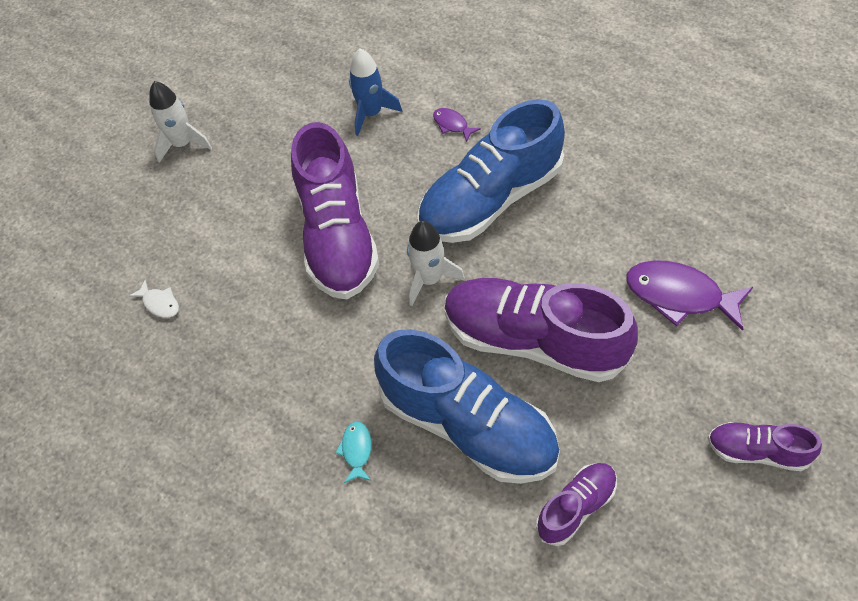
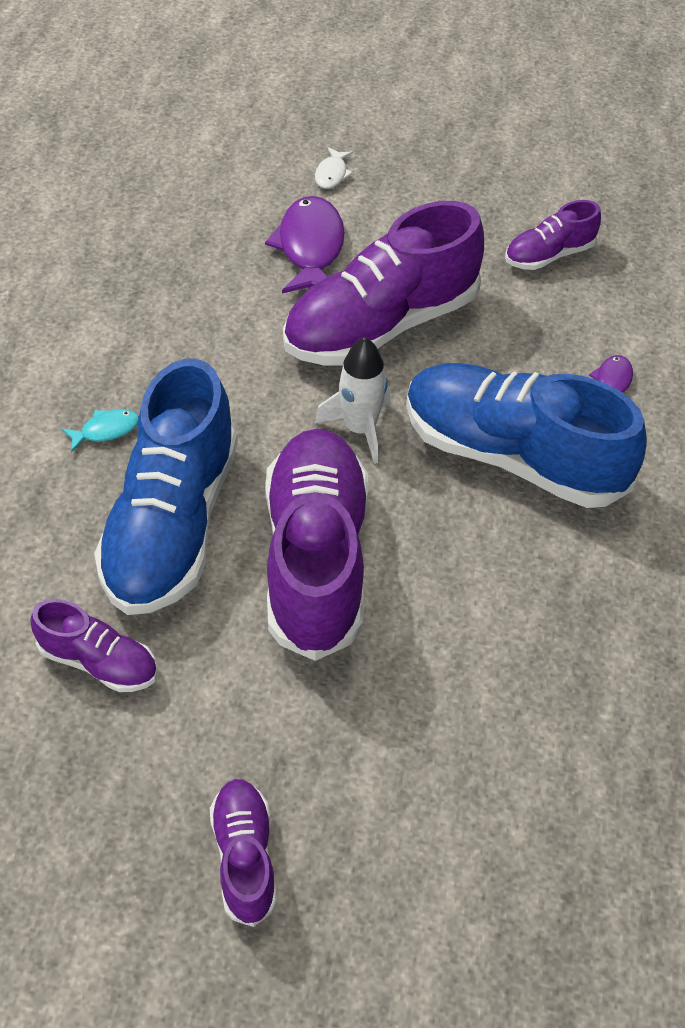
camera: 60 degrees right, 5 degrees down
white fish [129,280,179,318] -> white fish moved to [315,147,353,189]
white rocket [149,81,212,163] -> none
blue rocket [349,48,402,136] -> none
purple fish [627,260,753,331] -> purple fish moved to [265,196,345,294]
none -> purple shoe [505,200,601,270]

